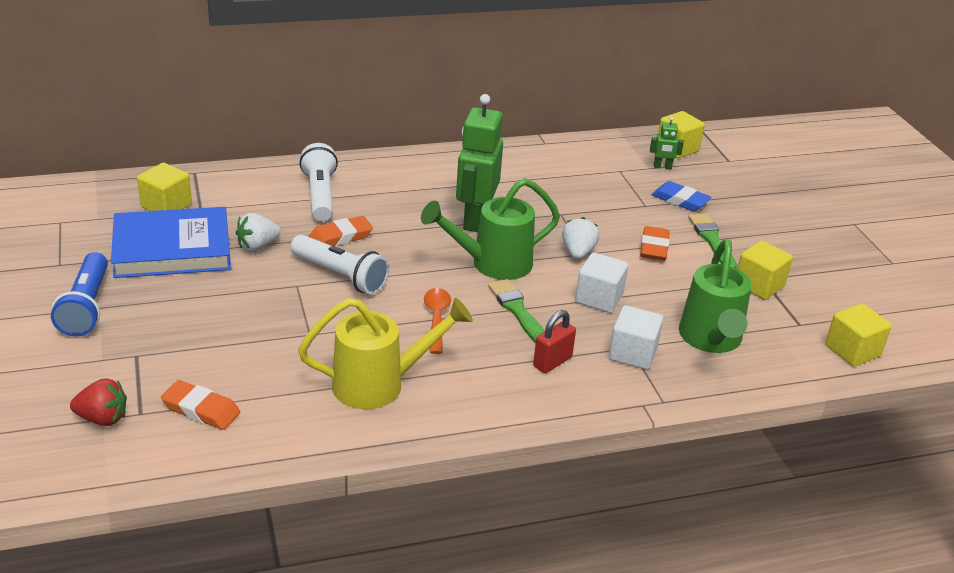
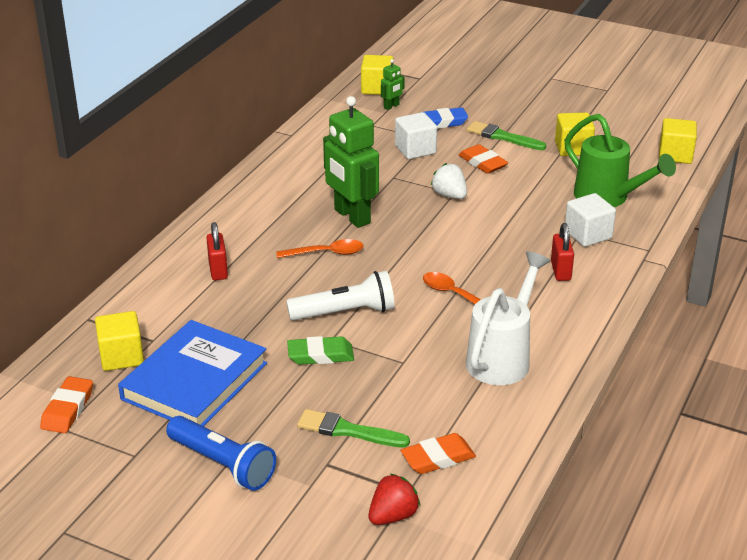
camera: 45 degrees left, 0 degrees up
white strawberry [236,213,281,251] -> none
yellow watering can [298,298,473,409] -> white watering can [466,251,550,385]
white flashlight [299,143,338,221] -> red padlock [206,222,228,280]
orange eraser [309,216,373,246] -> orange eraser moved to [40,376,93,433]
green watering can [421,178,560,280] -> none
green brush [488,279,545,343] -> green brush moved to [297,409,410,448]
white cube [575,253,629,313] -> white cube moved to [395,112,437,159]
none -> orange spoon [276,239,364,258]
none -> green eraser [287,336,354,365]

